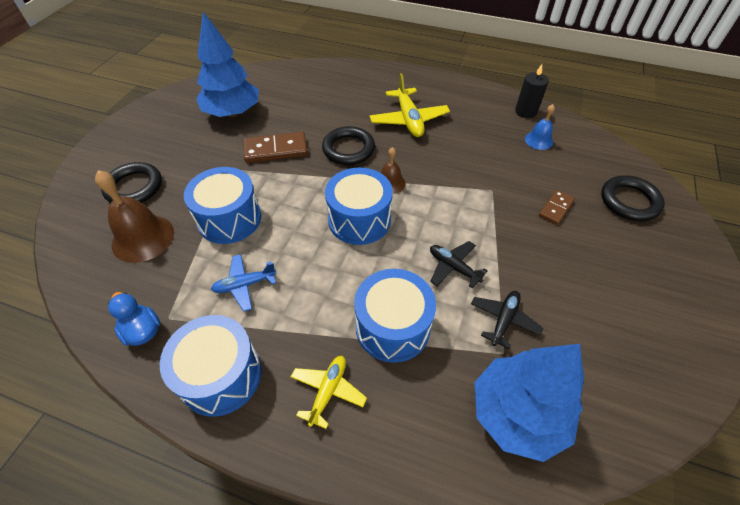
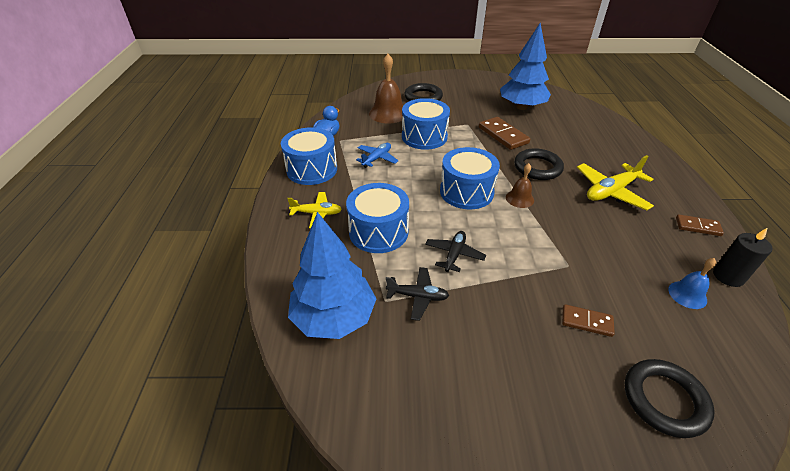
camera: 70 degrees right, 10 degrees down
blue plane [211,254,276,312] -> blue plane turned 75 degrees clockwise [356,143,398,168]
none -> brown domino [676,214,724,236]

